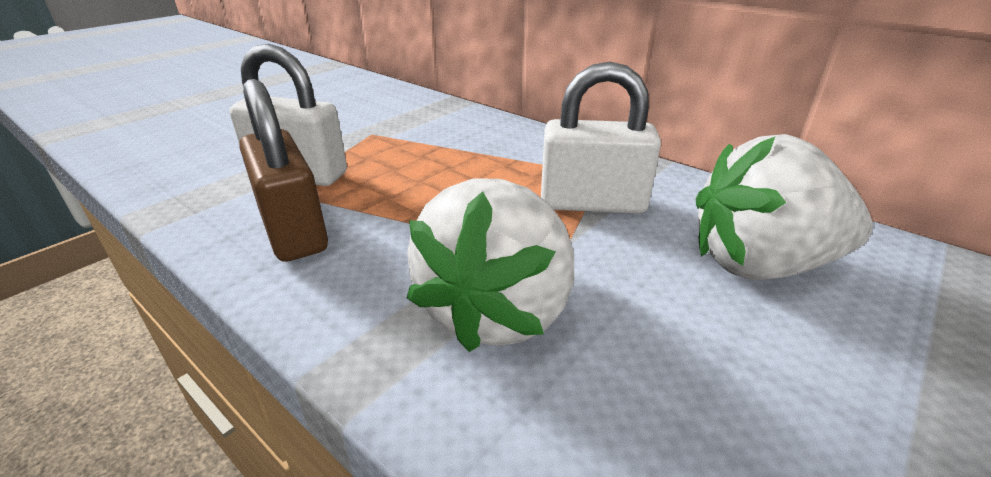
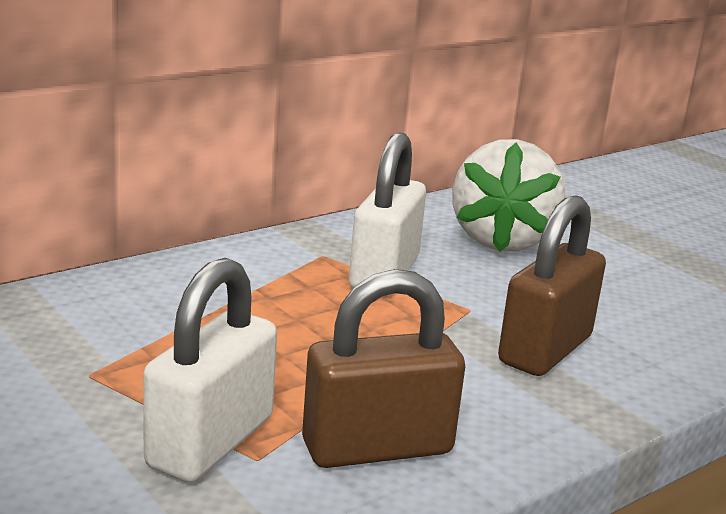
camera: 80 degrees left, 10 degrees down
white strawberry [407,178,574,352] -> brown padlock [498,195,606,376]

